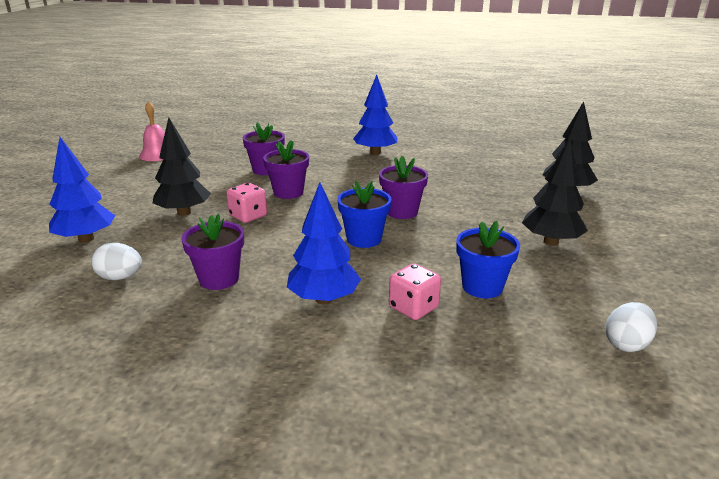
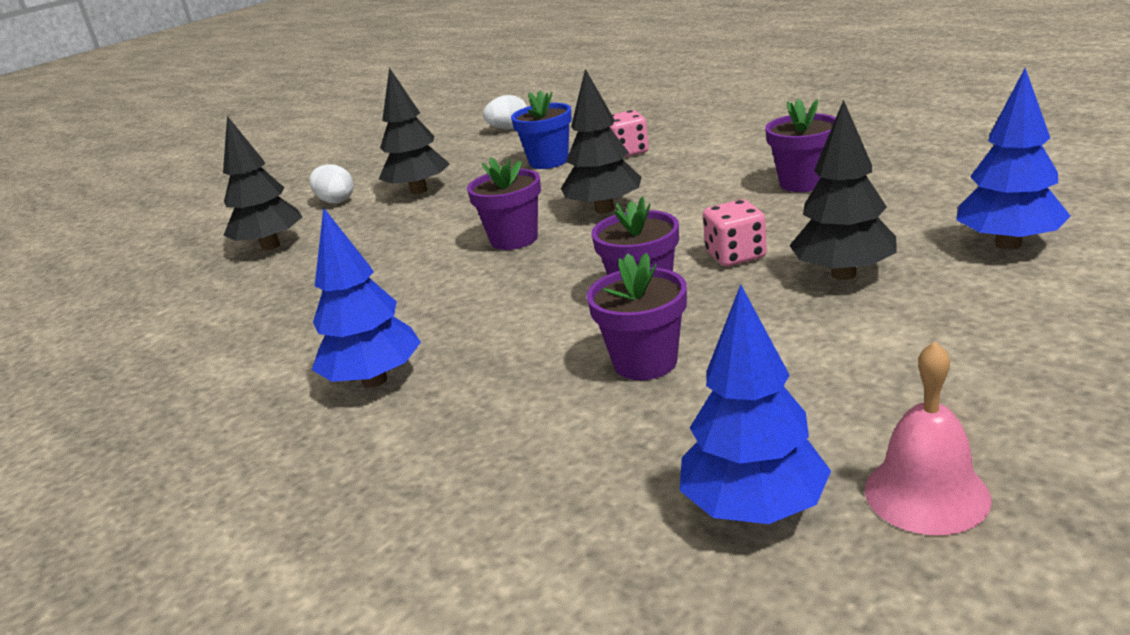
camera: 145 degrees left, 0 degrees up
white egg [91,243,142,280] -> white egg moved to [309,164,354,203]
blue tree [287,182,361,304] -> blue tree moved to [680,284,831,524]
blue flower pot [337,181,392,248] -> black tree [561,69,642,214]

